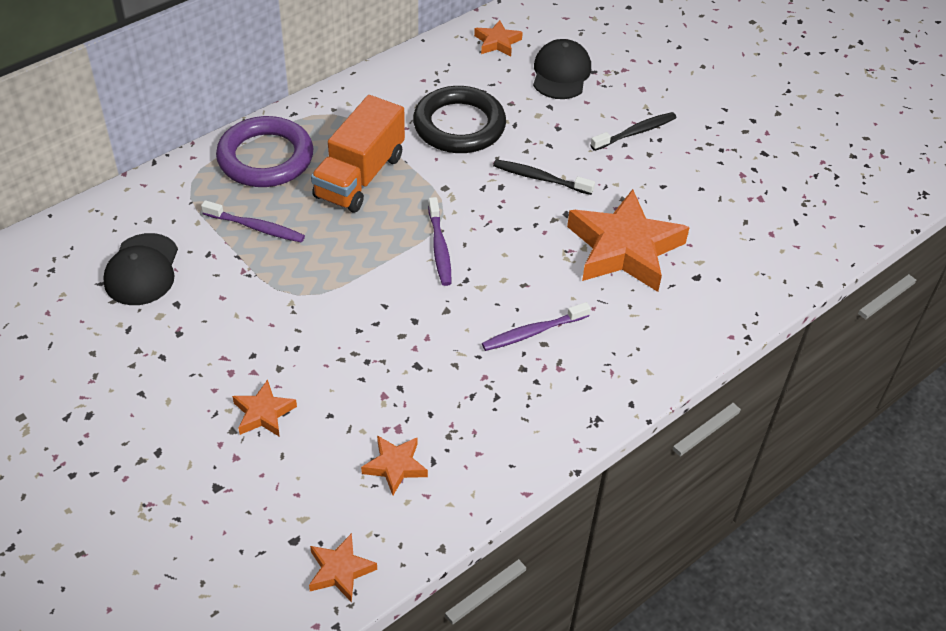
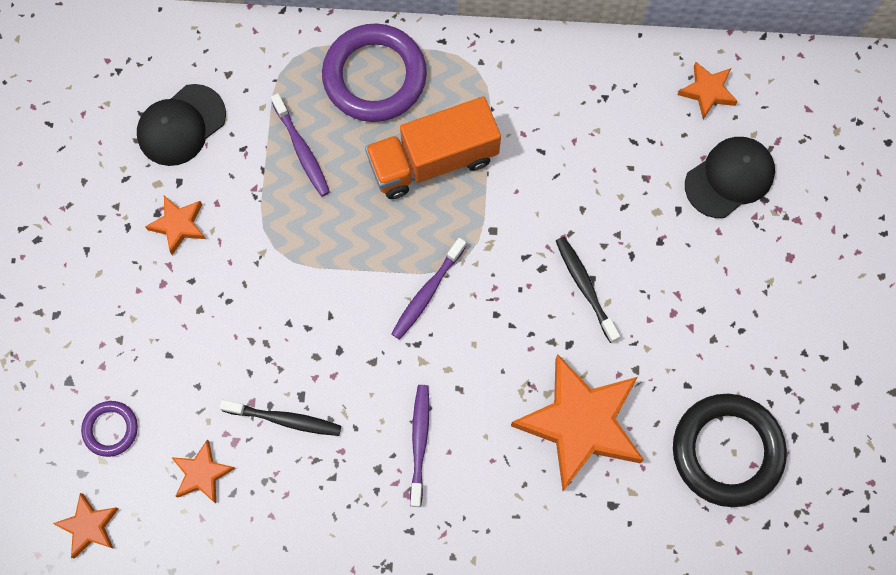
camera: 45 degrees right, 25 degrees up
orange star [232,380,297,437] -> orange star moved to [145,196,206,255]
black ring [413,86,506,153] -> black ring moved to [673,394,787,507]
purple toothbrush [482,302,591,351] -> purple toothbrush turned 75 degrees clockwise [410,385,429,507]
black toothbrush [591,112,677,151] -> black toothbrush moved to [220,400,341,436]
none -> purple ring [81,401,138,457]

